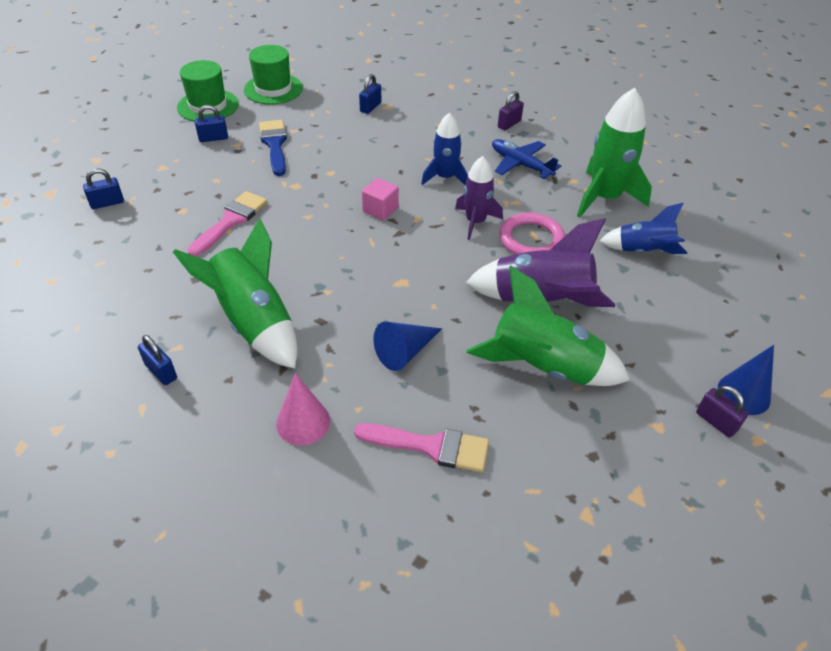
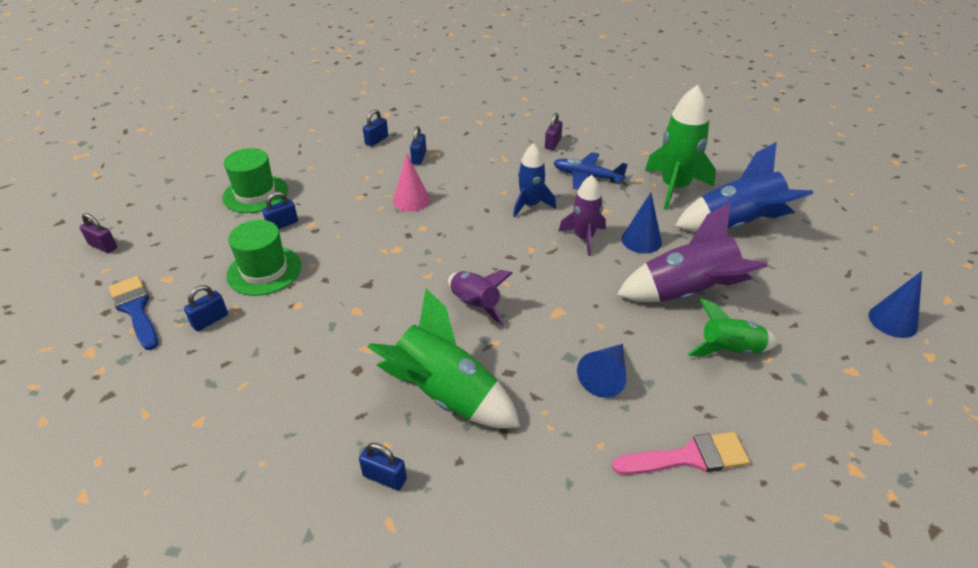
camera: 20 degrees left, 5 degrees down
pink brush [187,191,267,257] -> none
green hat [244,45,303,105] -> green hat moved to [226,220,302,296]
blue brush [259,120,287,176] -> blue brush moved to [109,276,158,350]
pink cone [276,373,330,445] -> pink cone moved to [393,154,430,212]
pink cube [362,178,399,221] -> none
green rocket [466,266,630,386] -> green rocket [688,299,778,356], size x0.62
pink ring [500,212,565,255] -> blue cone [622,192,662,254]
blue rocket [600,203,687,254] -> blue rocket [675,142,813,232], size x1.61
purple padlock [696,385,748,438] -> purple padlock moved to [80,213,117,253]
none -> blue padlock [363,110,388,146]
none -> purple rocket [448,270,512,326]

